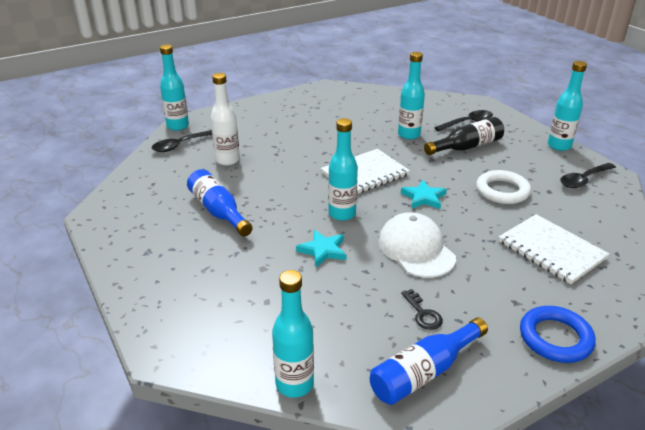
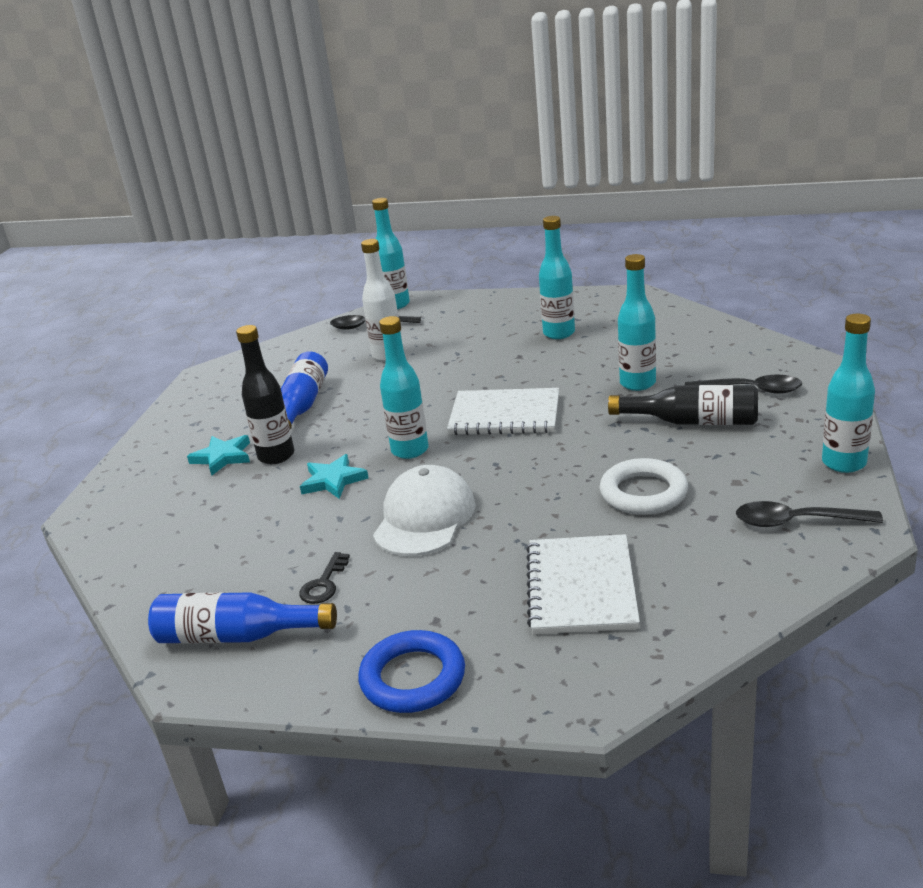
camera: 45 degrees right, 5 degrees down
turquoise bottle [272,270,314,398] -> turquoise bottle moved to [539,216,575,339]
turquoise star [401,180,447,209] -> turquoise star moved to [187,435,250,476]
none -> black bottle [236,325,294,464]

